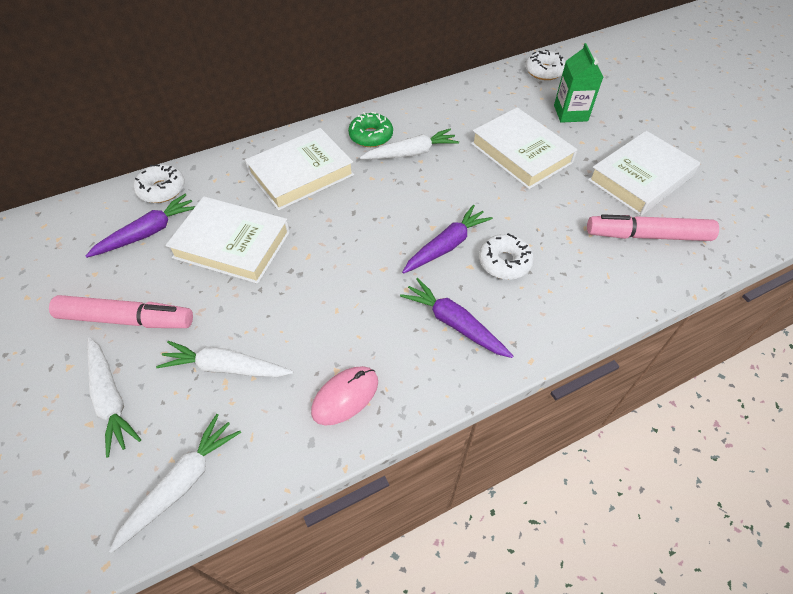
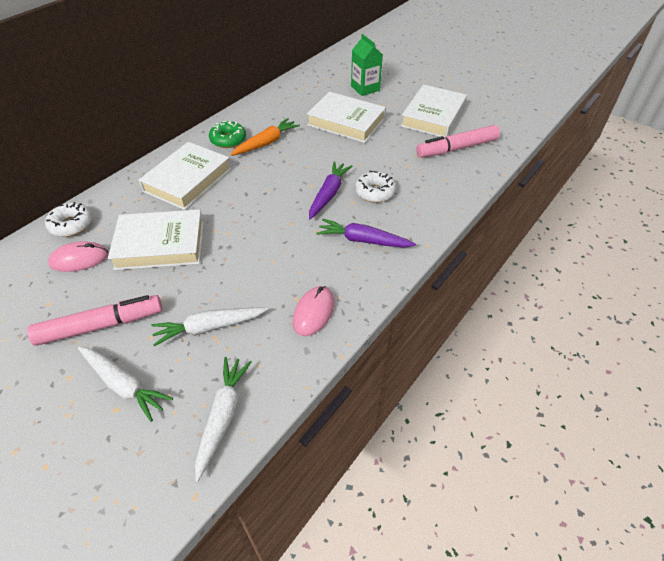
camera: 25 degrees left, 5 degrees down
purple carrot [85,194,196,258] -> pink mouse [48,241,109,272]
white carrot [360,129,459,159] -> orange carrot [230,118,300,156]
white donut [525,50,566,80] -> none

